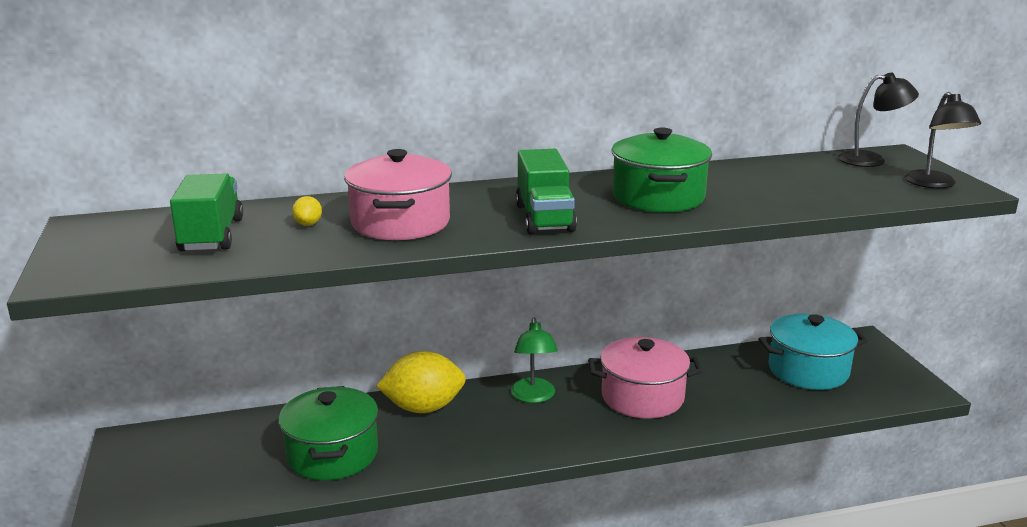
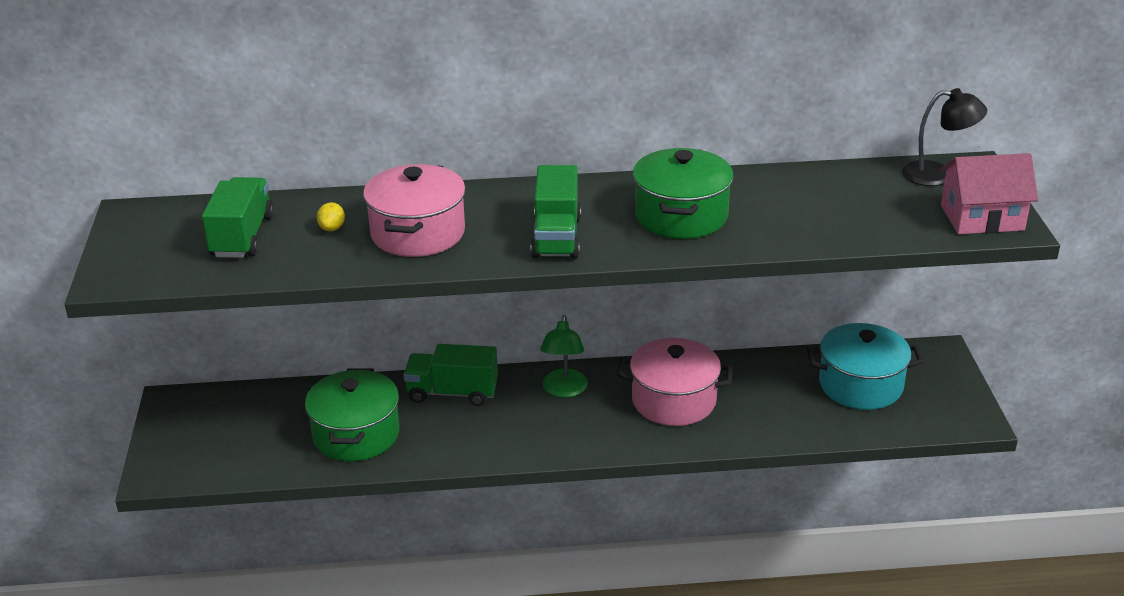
camera: 10 degrees right, 10 degrees up
yellow lemon [376,351,466,413] -> green truck [404,344,498,406]
black lamp [904,92,981,188] -> pink house [940,153,1038,234]

